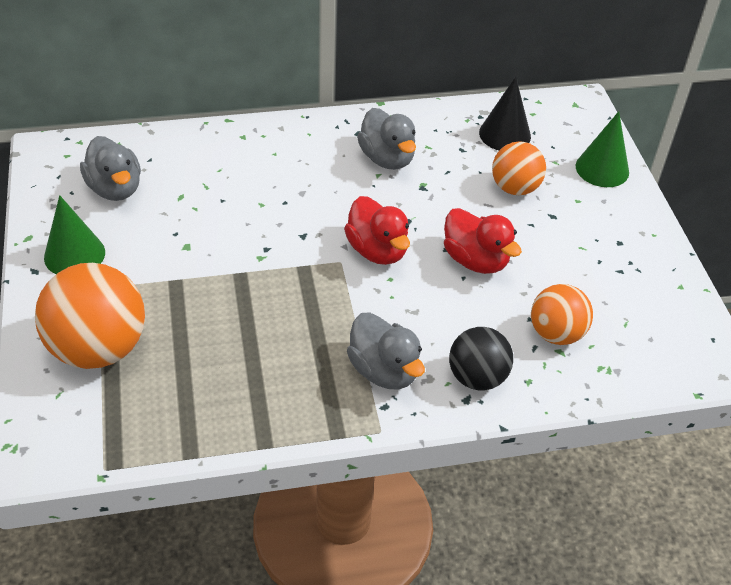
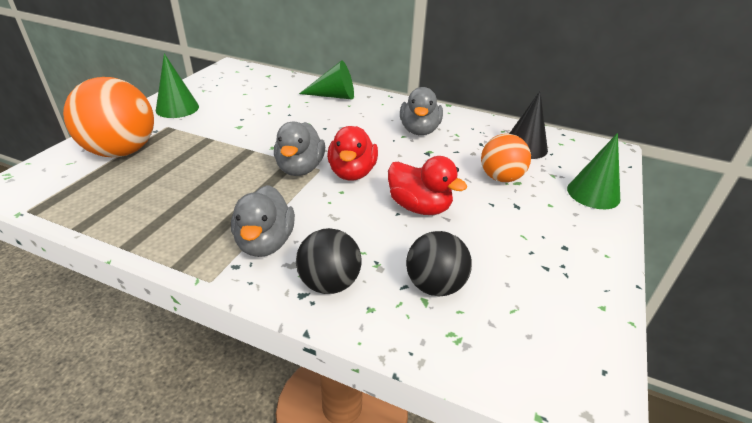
camera: 35 degrees right, 10 degrees down
grey duck [80,136,141,201] -> grey duck moved to [274,122,325,176]
red duck [444,208,522,274] -> red duck turned 45 degrees counterclockwise [388,156,467,215]
orange ball [531,284,593,345] -> black ball [406,231,472,297]
none -> green cone [299,60,354,99]

